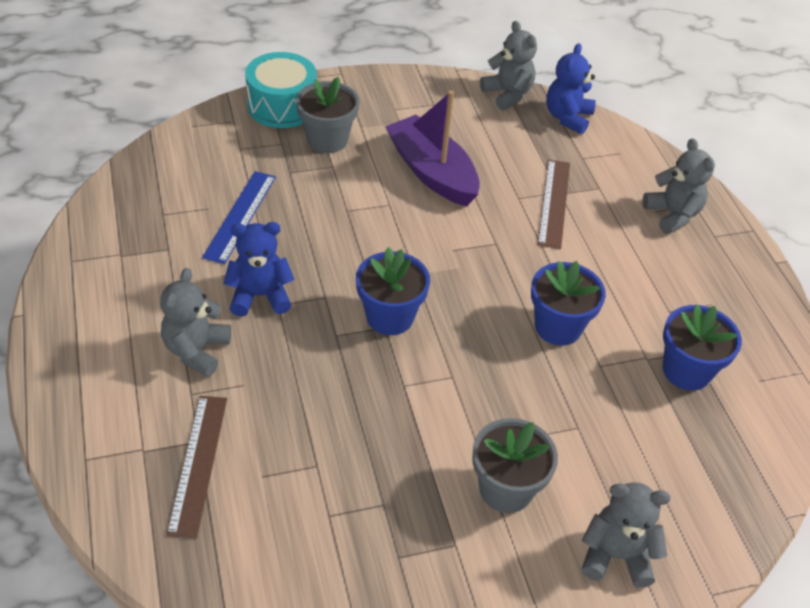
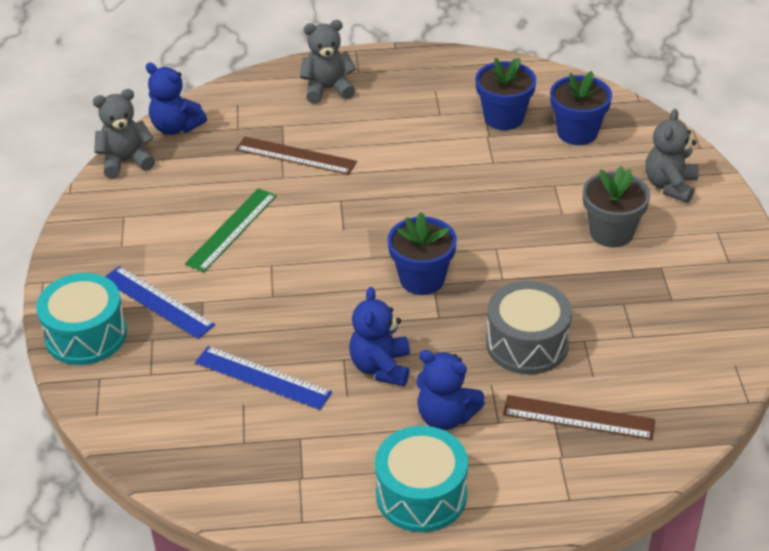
camera: 75 degrees left, 5 degrees down
grey teddy bear [160,268,231,377] -> blue teddy bear [416,350,485,430]
grey flower pot [296,77,359,153] -> blue ruler [105,266,215,339]
purple boat [385,90,480,206] -> green ruler [185,188,277,272]
blue flower pot [531,261,606,346] -> blue flower pot moved to [550,71,612,145]
none -> turquoise drum [375,426,468,532]
none -> grey drum [486,281,572,374]

